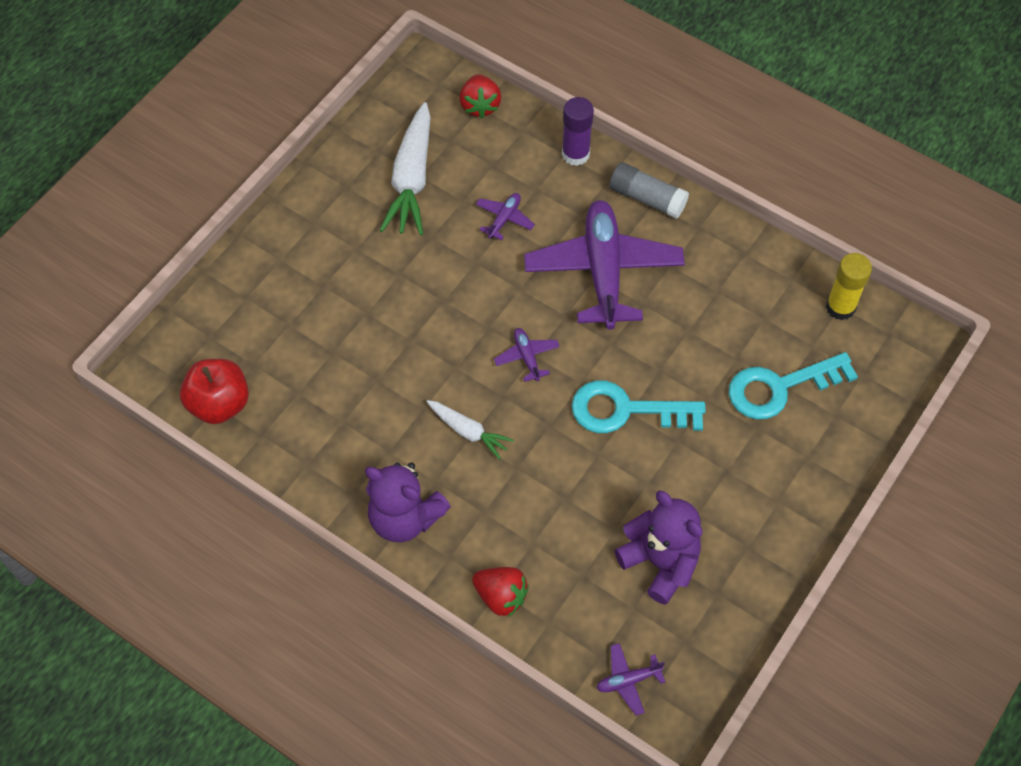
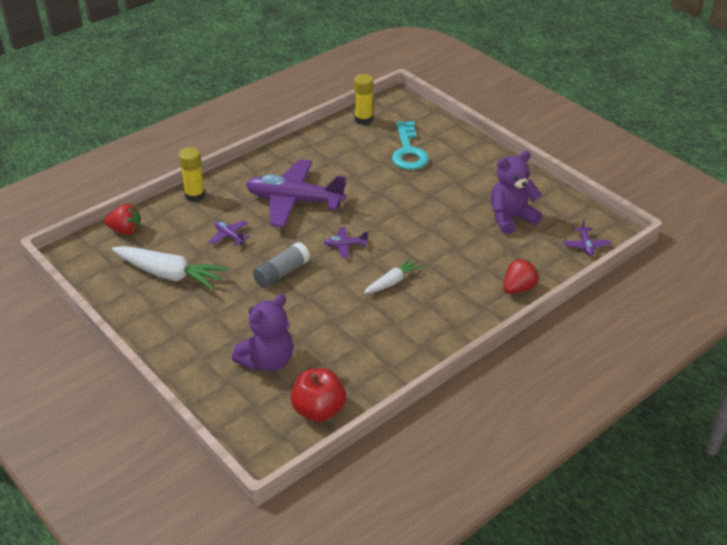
camera: 75 degrees left, 20 degrees down
purple teddy bear [365,462,451,542] -> purple teddy bear moved to [232,294,293,372]
purple glue stick [562,97,594,166] -> yellow glue stick [179,147,205,202]
turquoise key [572,380,706,433] -> none
grey glue stick [609,162,689,219] -> grey glue stick moved to [253,242,310,288]

